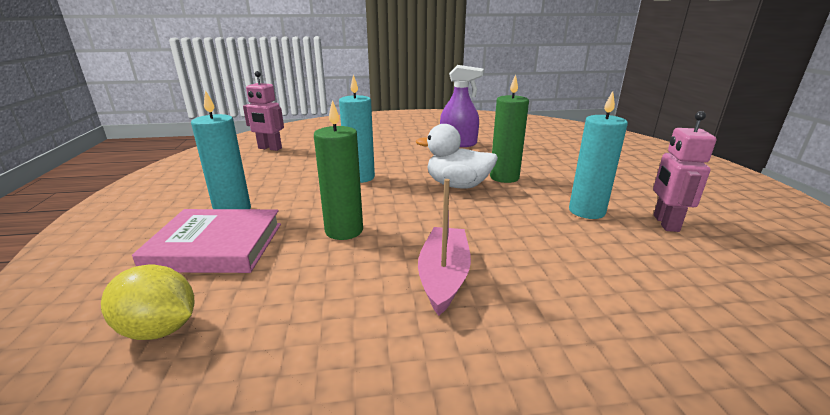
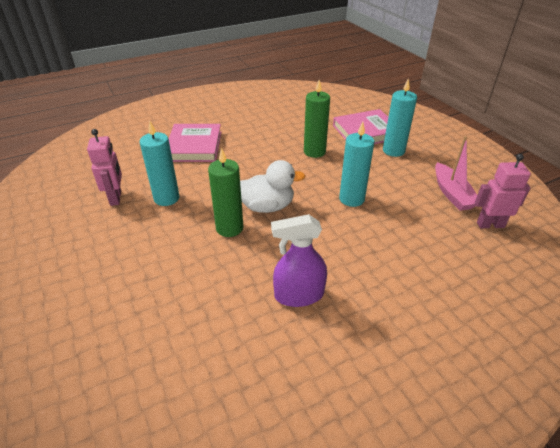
camera: 160 degrees right, 15 degrees up
yellow lemon [101,264,194,340] -> none
pink boat [418,179,471,316] -> pink boat moved to [435,136,477,211]
none -> pink book [169,124,221,162]

